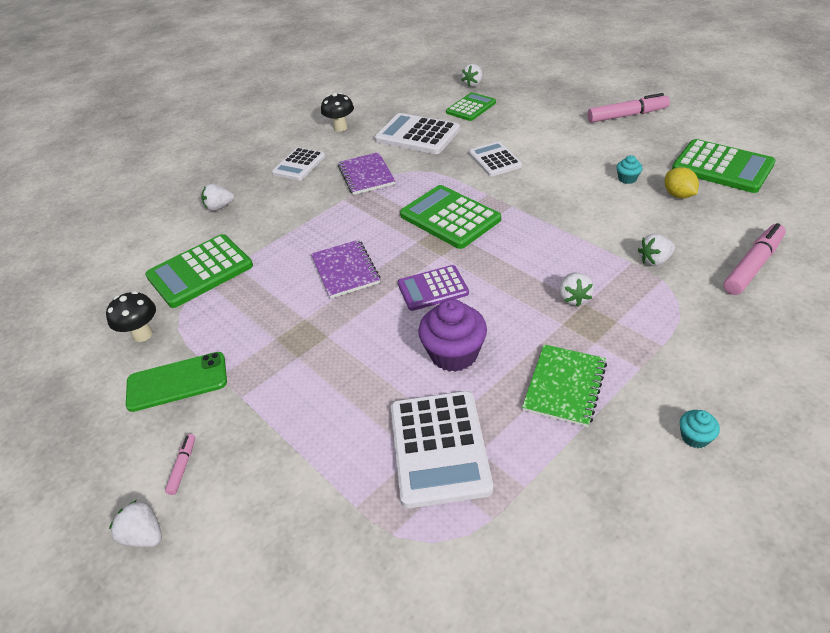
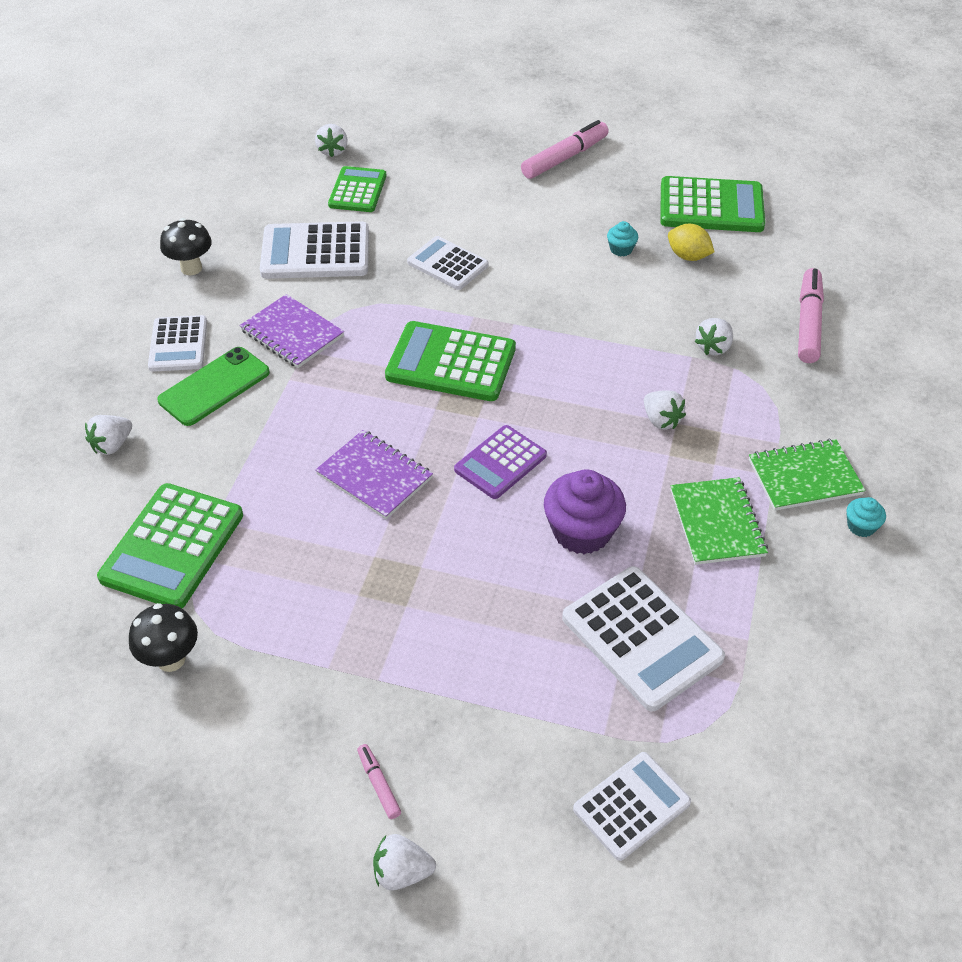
camera: 35 degrees left, 5 degrees up
green phone [126,352,227,412] -> green phone moved to [157,347,270,426]
none -> white calculator [573,752,691,861]
none -> green notebook [749,439,866,511]

